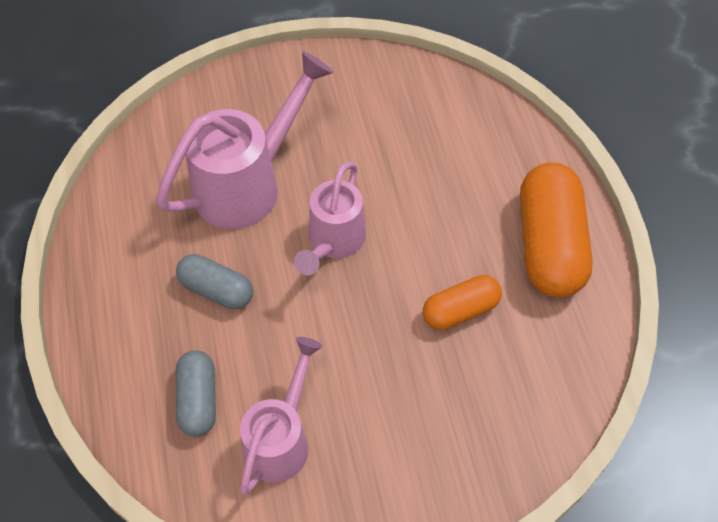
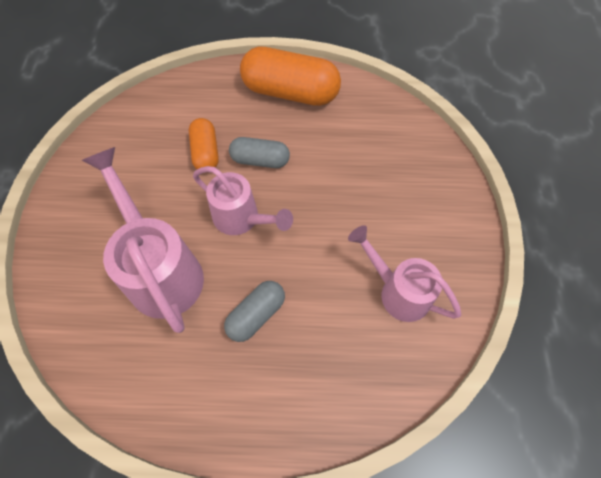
camera: 75 degrees left, 5 degrees up
grey capsule [176,350,216,437] -> grey capsule moved to [229,137,290,168]
orange capsule [423,275,502,330] -> orange capsule moved to [189,118,219,173]

